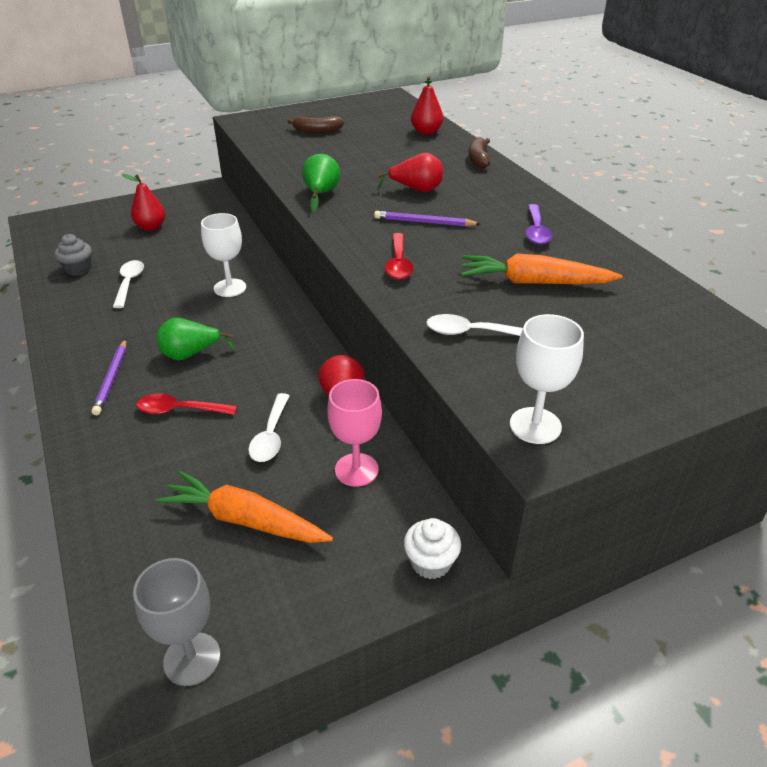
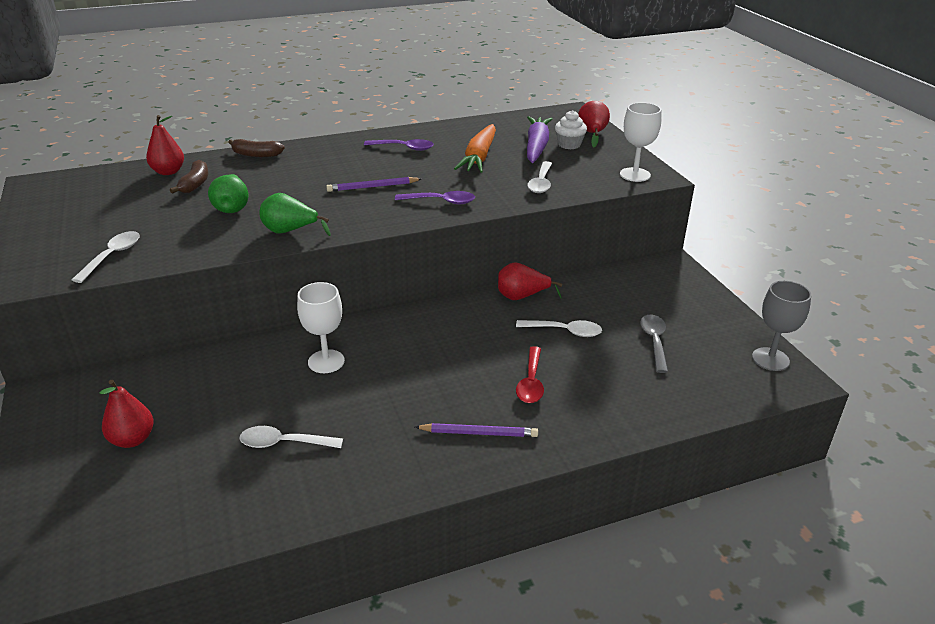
camera: 85 degrees left, 5 degrees down
grey cupcake [54,234,92,276] -> none
orange carrot [155,471,333,543] -> grey spoon [640,315,668,373]
green pear [157,317,236,360] -> green pear moved to [208,174,249,213]
brown banana [287,116,344,133] -> brown banana moved to [170,160,208,194]
pink goblet [327,379,382,487] -> none
purple pencil [374,211,480,226] -> purple pencil turned 60 degrees clockwise [326,177,421,192]
red pear [377,153,443,192] -> red pear moved to [578,101,610,147]
red spoon [385,233,414,280] -> purple spoon [395,191,475,204]
white cupcake [404,518,461,579] -> white cupcake moved to [555,110,587,149]
none -> white spoon [72,231,140,283]
none -> purple carrot [527,116,553,163]

